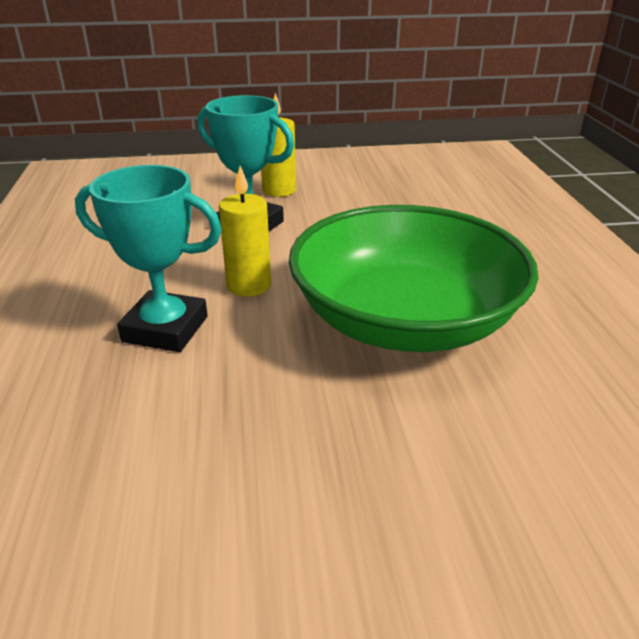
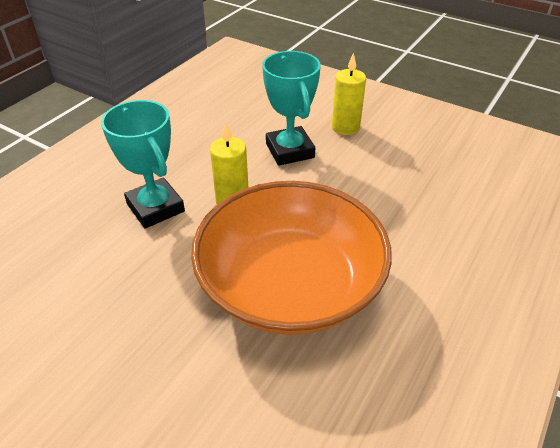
camera: 40 degrees right, 10 degrees up
green bowl [289,205,538,352] -> orange bowl [191,181,392,335]

